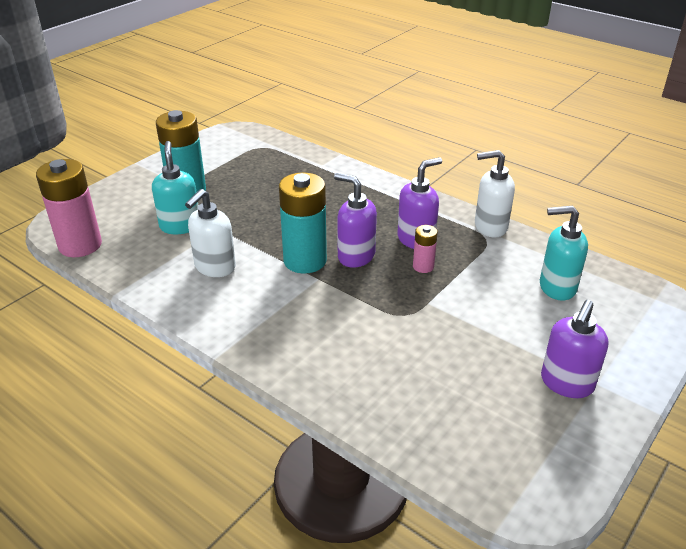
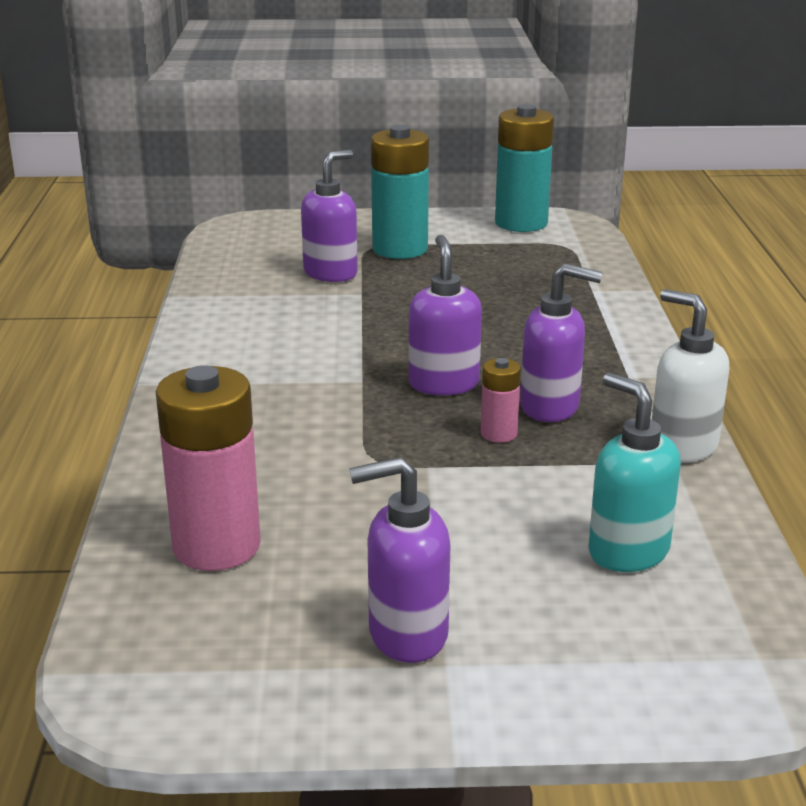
camera: 50 degrees right, 10 degrees down
pink battery [36,159,102,257] -> pink battery moved to [156,365,261,571]
turquoise soap dispenser [152,141,198,234] -> purple soap dispenser [301,150,358,282]
white soap dispenser [185,189,236,277] -> none
turquoise battery [279,173,327,274] -> turquoise battery moved to [495,104,554,232]

